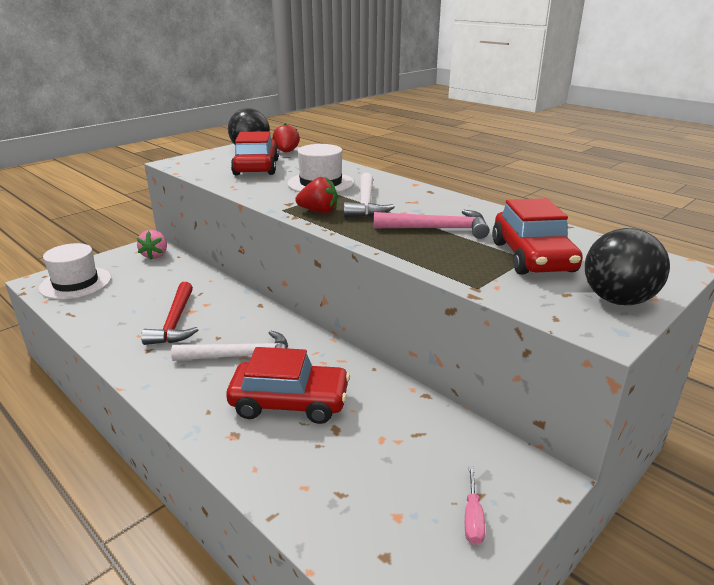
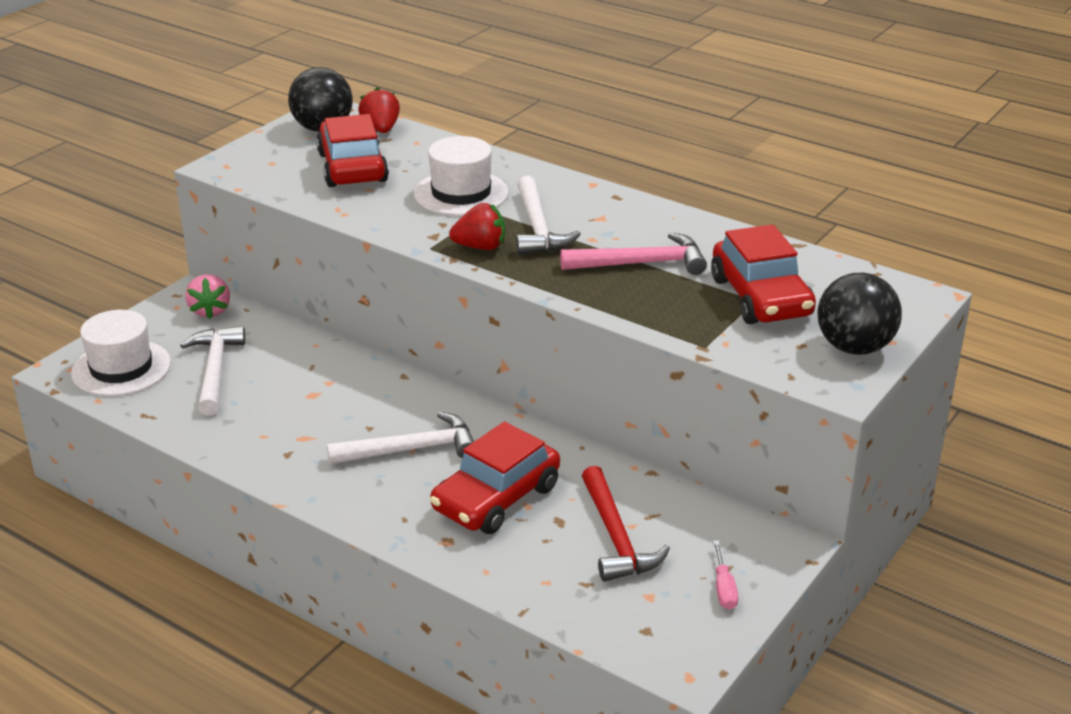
camera: 10 degrees left, 5 degrees up
red hammer [141,282,198,345] -> red hammer moved to [582,466,670,582]
red car [226,347,350,424] -> red car turned 135 degrees clockwise [430,421,560,534]
none -> white hammer [180,326,246,416]

